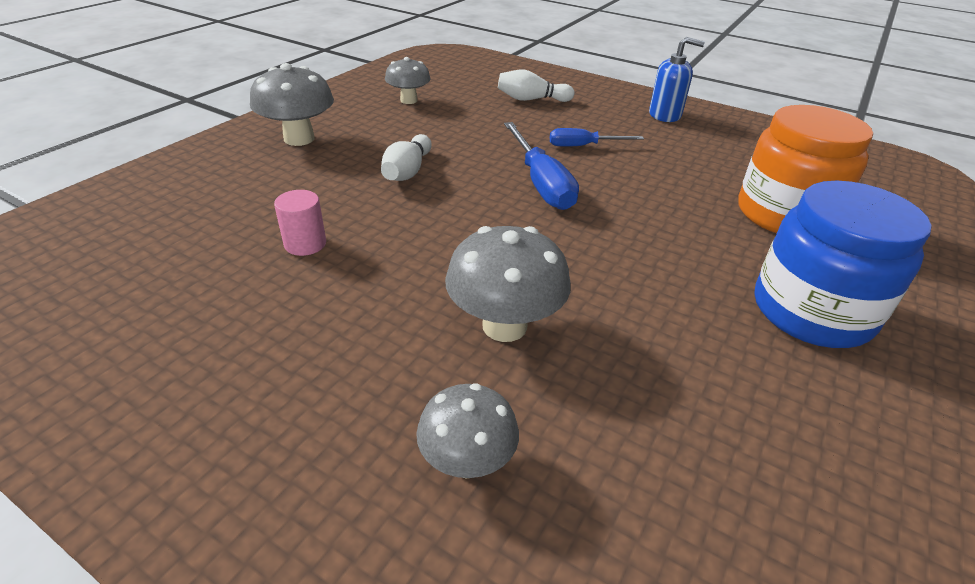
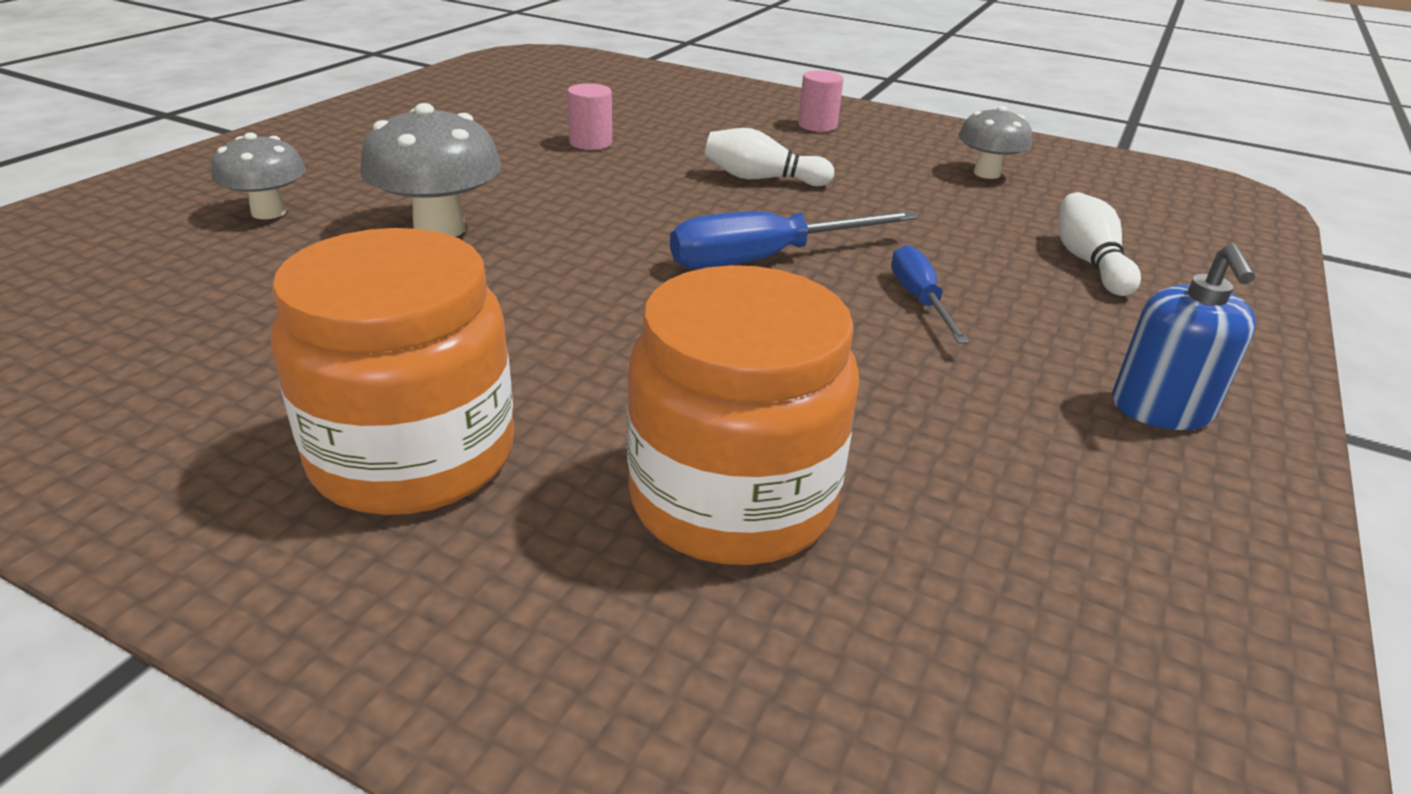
camera: 85 degrees right, 5 degrees down
grey mushroom [250,63,334,146] -> pink cylinder [798,70,843,132]
blue jar [754,181,931,348] -> orange jar [271,228,514,515]

